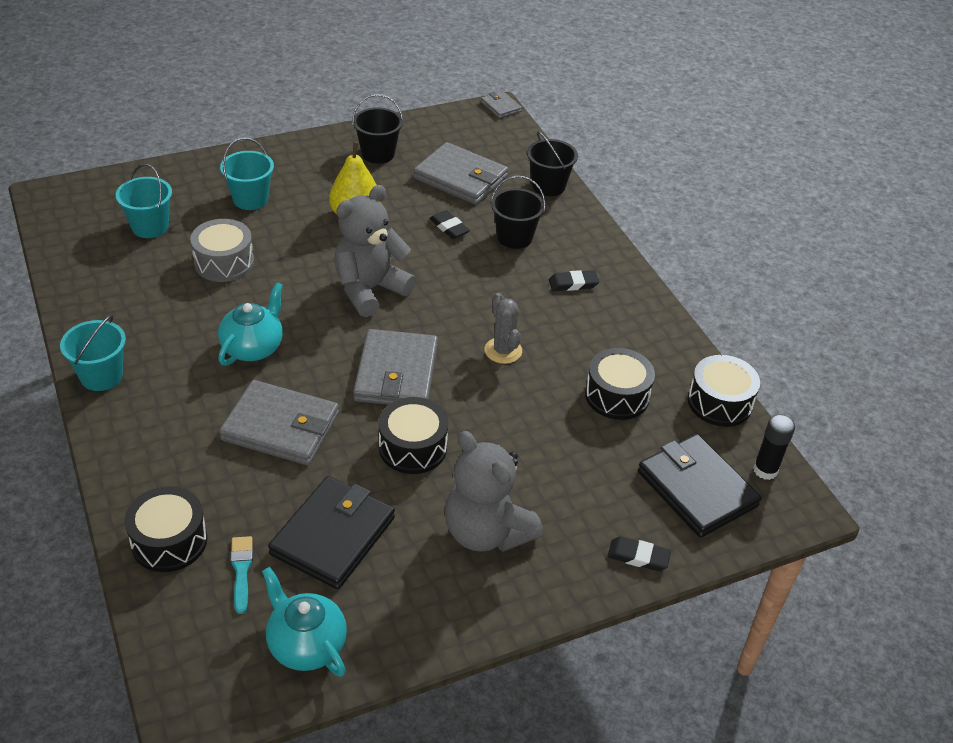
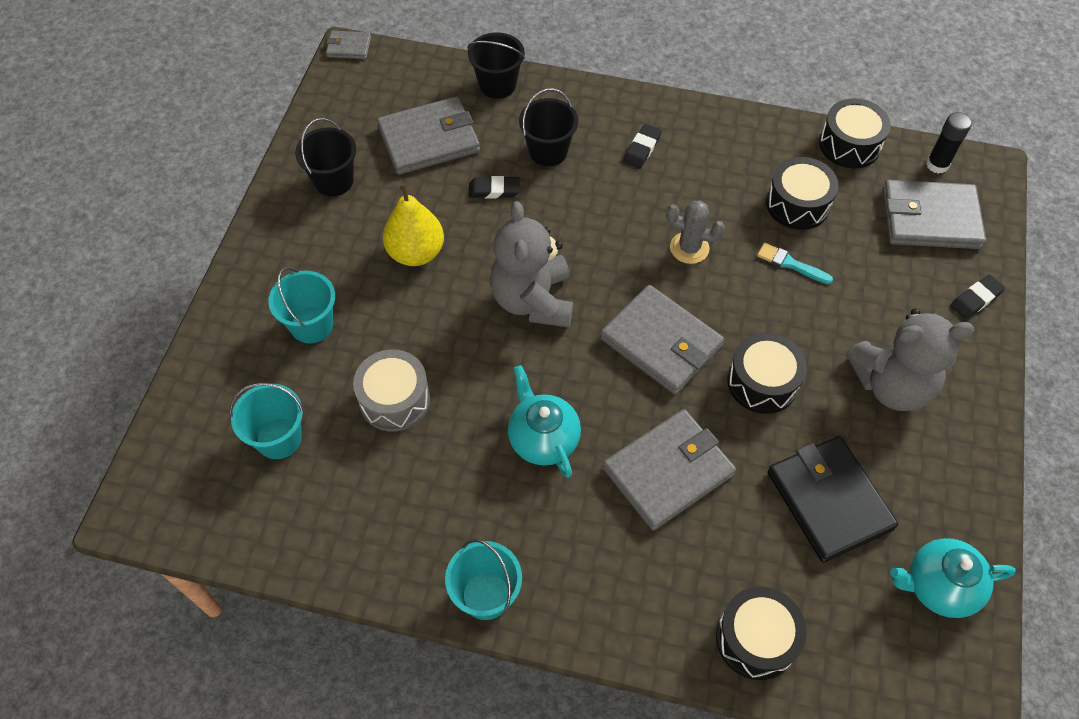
camera: 50 degrees left, 15 degrees up
turquoise brush [230,536,253,614] -> turquoise brush moved to [757,243,833,284]
black wallet [638,434,762,538] -> grey wallet [883,180,986,249]

